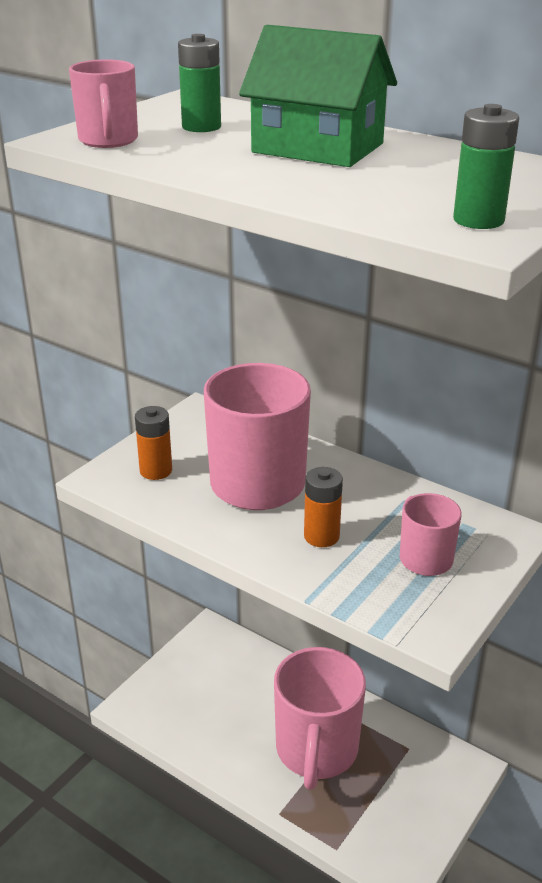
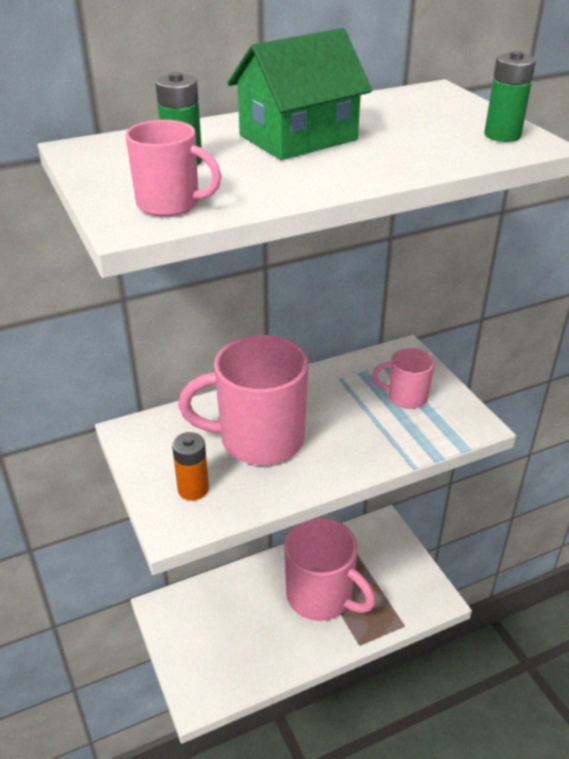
camera: 60 degrees left, 5 degrees up
orange battery [304,467,343,547] -> none

